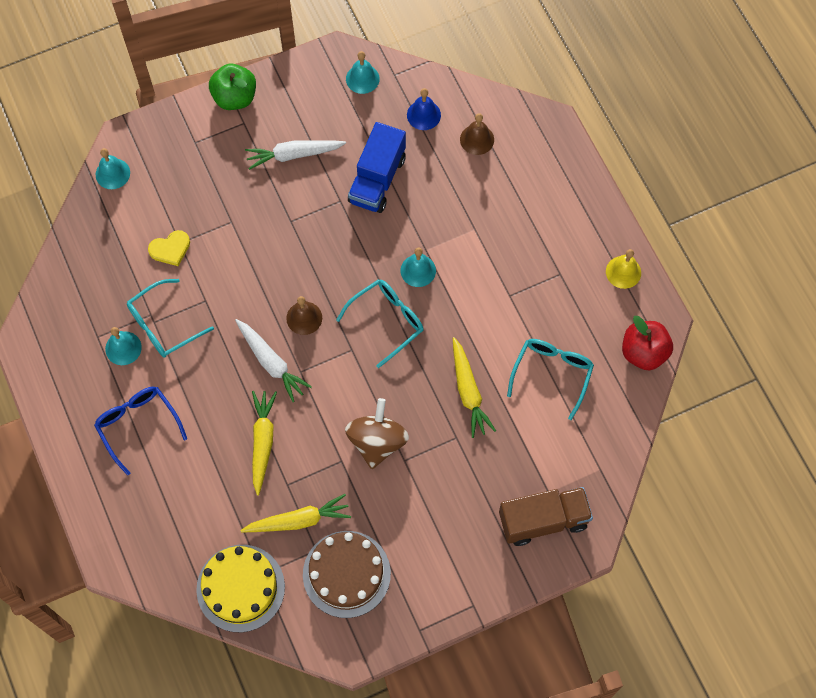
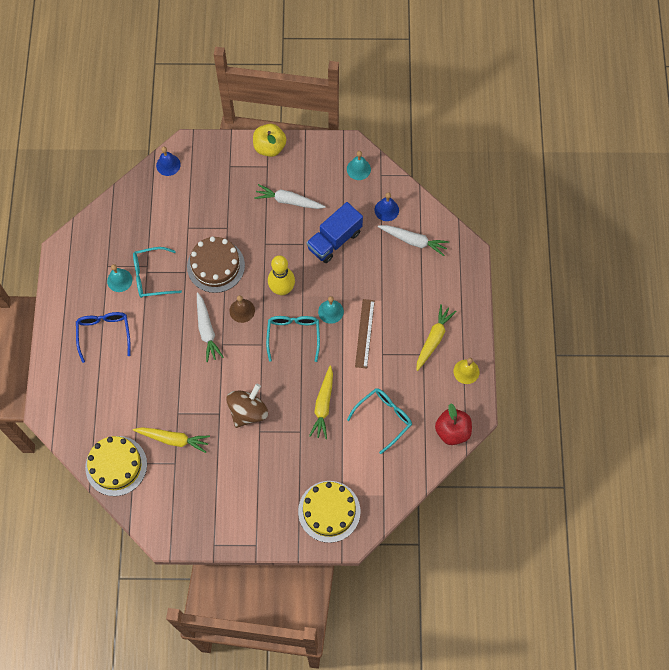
camera: 25 degrees right, 0 degrees up
turquoise bell [96,148,130,189] -> blue bell [156,147,181,176]
yellow heart [148,230,190,266] -> none
green apple [209,64,256,110] -> yellow apple [253,124,286,157]
yellow carrot [252,391,277,495] -> yellow carrot moved to [416,304,457,371]
brown cake [303,531,391,618] -> brown cake moved to [187,237,245,293]
turquoise glasses [336,279,424,368] -> turquoise glasses turned 75 degrees counterclockwise [266,316,320,362]
brown bell [460,113,494,155] -> white carrot [378,225,449,256]
brown truck [499,487,593,546] -> yellow cake [298,481,360,543]
none -> yellow bowling pin [268,255,295,296]
none -> brown ruler [355,299,375,368]

